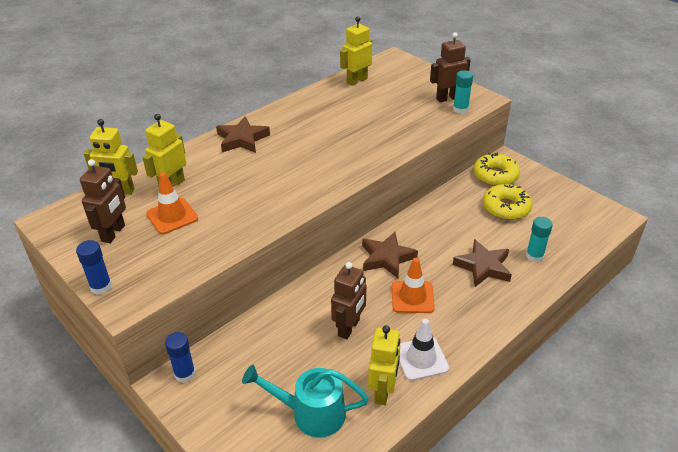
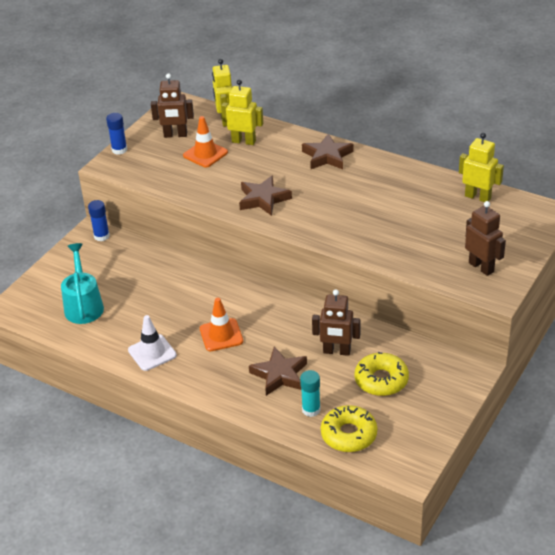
camera: 75 degrees right, 0 degrees up
brown robot [331,262,367,339] -> brown robot moved to [312,289,360,356]
brown star [362,232,418,278] -> brown star moved to [239,175,292,216]
yellow robot [368,325,400,405] -> none
turquoise glue stick [453,70,473,114] -> none
yellow donut [474,153,520,186] -> yellow donut moved to [321,405,377,452]

